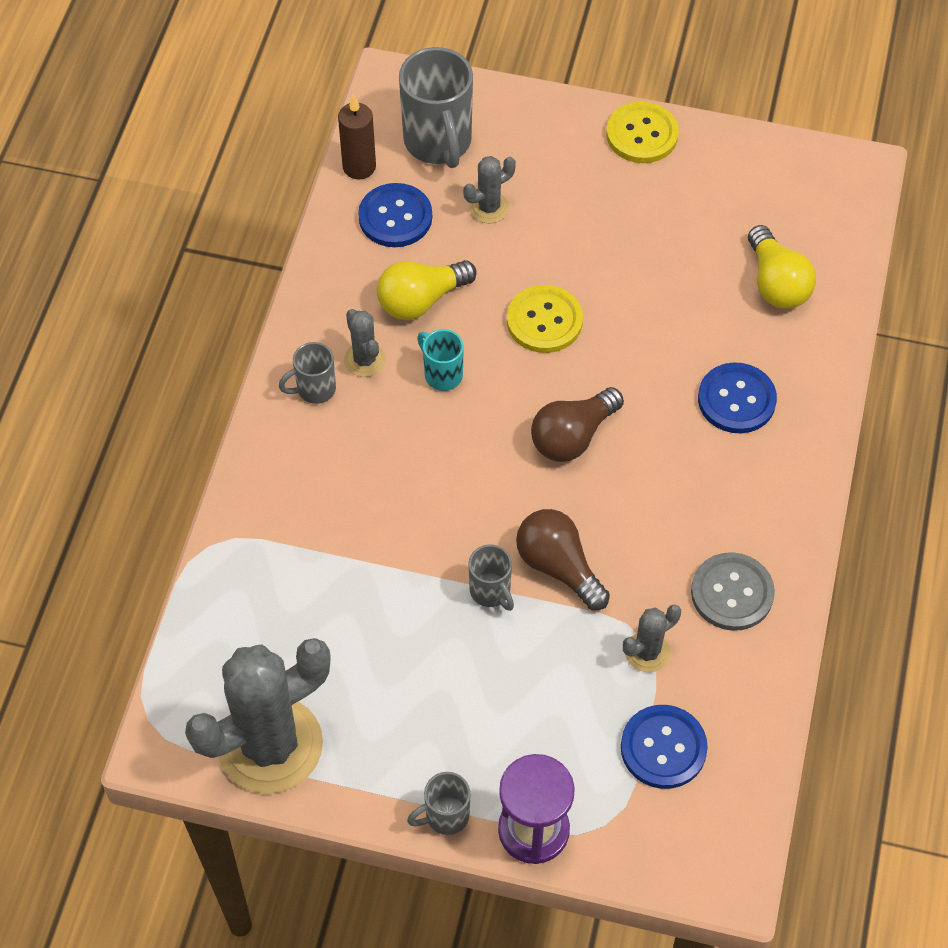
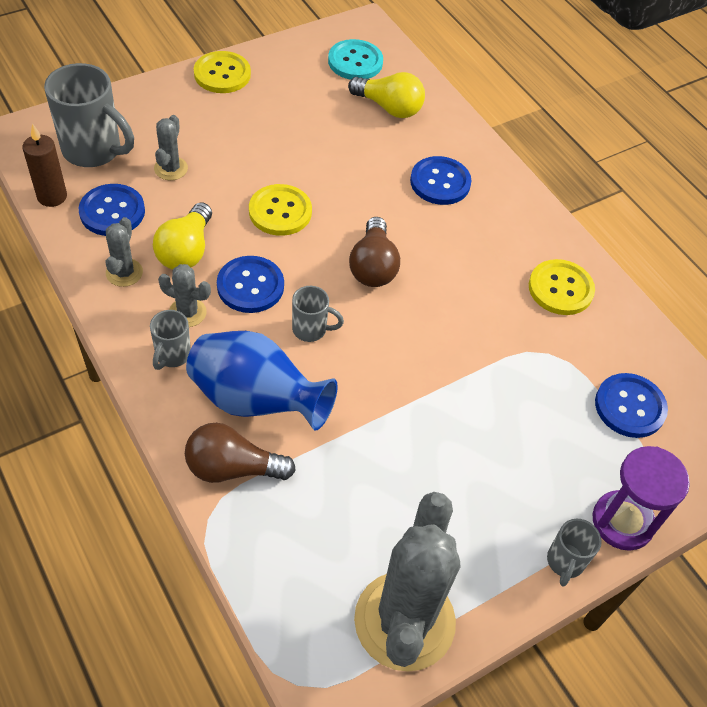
camera: 50 degrees left, 5 degrees down
turquoise mug [417,329,464,391] -> blue button [217,256,284,313]
grey mug [469,545,514,611] -> grey mug moved to [292,286,344,342]
brown light bulb [516,509,610,610] -> brown light bulb moved to [185,423,296,483]
grey cactus [623,604,681,673] -> grey cactus moved to [106,217,143,287]
grey button [691,552,775,631] -> yellow button [529,259,595,315]
none -> blue vase [186,331,338,430]
none -> turquoise button [328,39,383,79]

